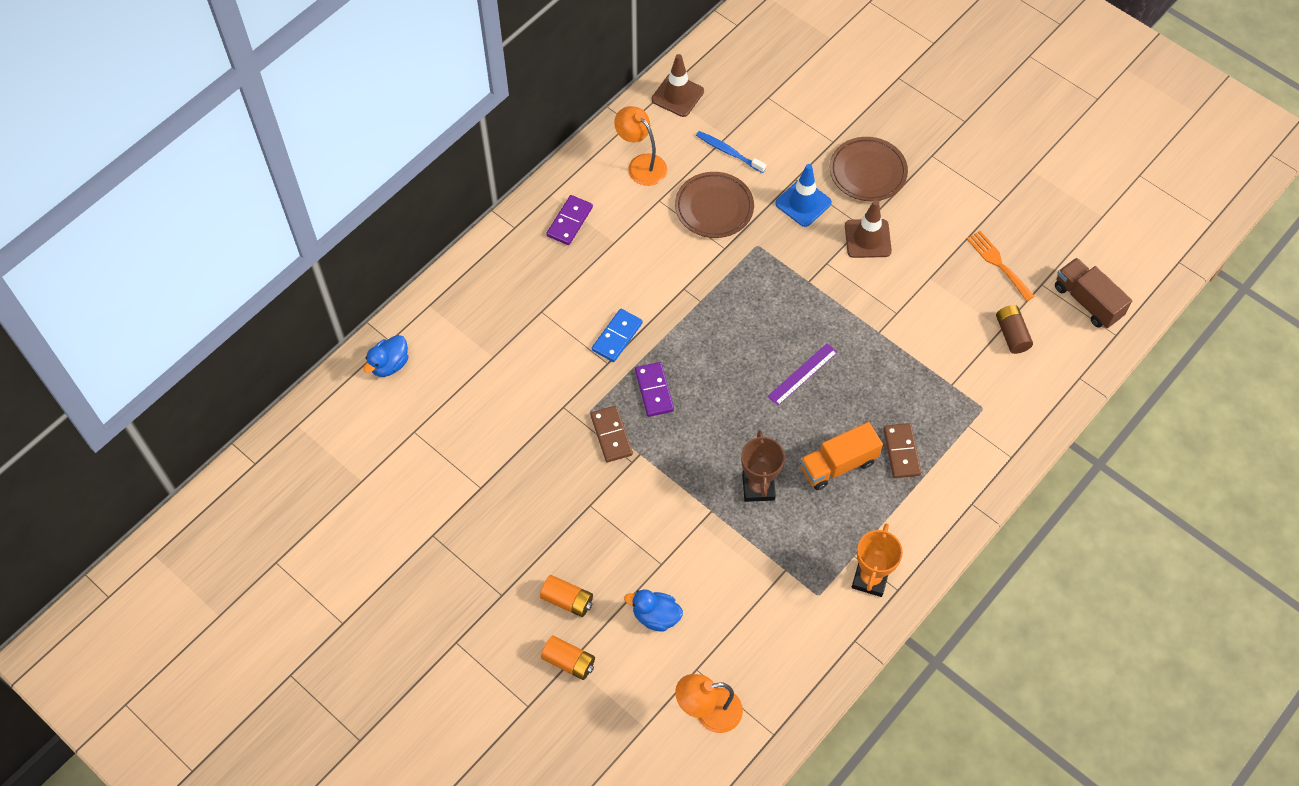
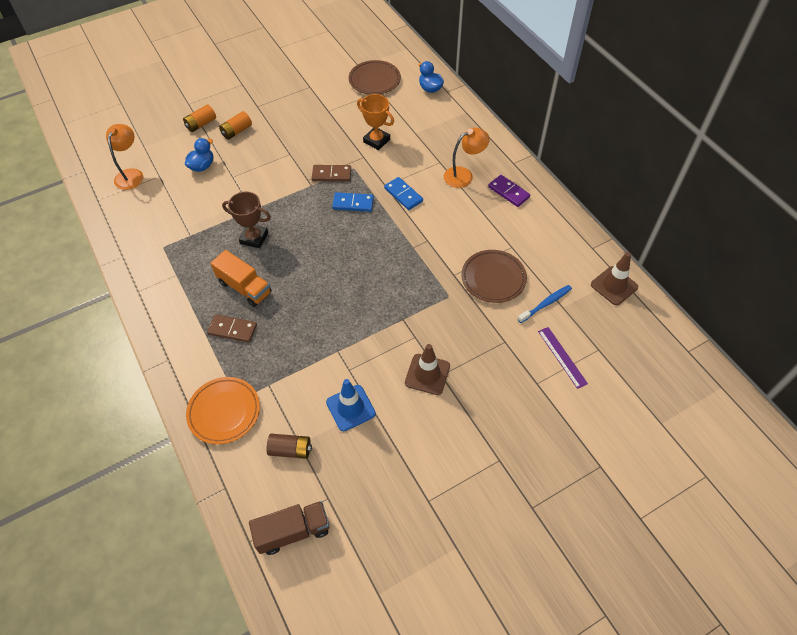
camera: 110 degrees right, 5 degrees down
orange lamp [614,106,667,186] -> orange lamp moved to [444,128,489,188]
purple domino [635,362,674,417] -> blue domino [332,192,374,212]
purple ruler [767,343,838,406] -> purple ruler moved to [538,327,588,389]
blue traffic cone [775,164,832,227] -> blue traffic cone moved to [326,379,376,431]
orange truck [800,422,883,490] -> orange truck turned 135 degrees clockwise [211,250,271,307]
brown plate [830,137,908,201] -> brown plate moved to [349,60,401,95]
orange trophy [852,523,903,597] -> orange trophy moved to [357,94,394,150]
orange fork [967,231,1035,301] -> none
none -> orange plate [186,377,260,444]

